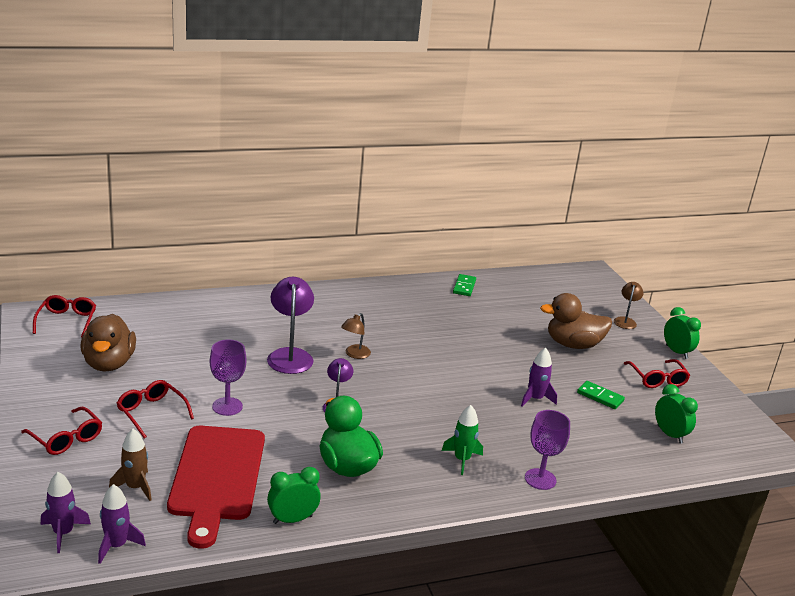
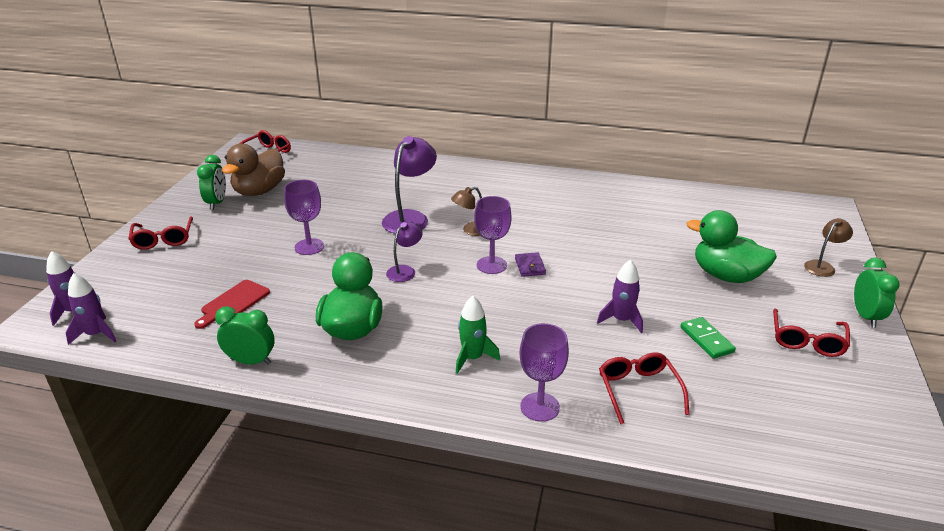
camera: 35 degrees right, 5 degrees up
brown rocket [109,429,152,501] -> none
red glasses [117,380,194,439] -> red glasses moved to [599,353,689,424]
red cutting board [167,426,265,549] -> red cutting board [194,280,270,329], size x0.47
green domino [453,274,476,296] -> none
brown duck [540,293,612,349] -> green duck [687,210,777,283]
green clock [655,384,698,444] -> green clock moved to [197,155,226,210]
none -> purple goblet [474,196,512,274]
none -> purple wallet [515,252,546,277]

